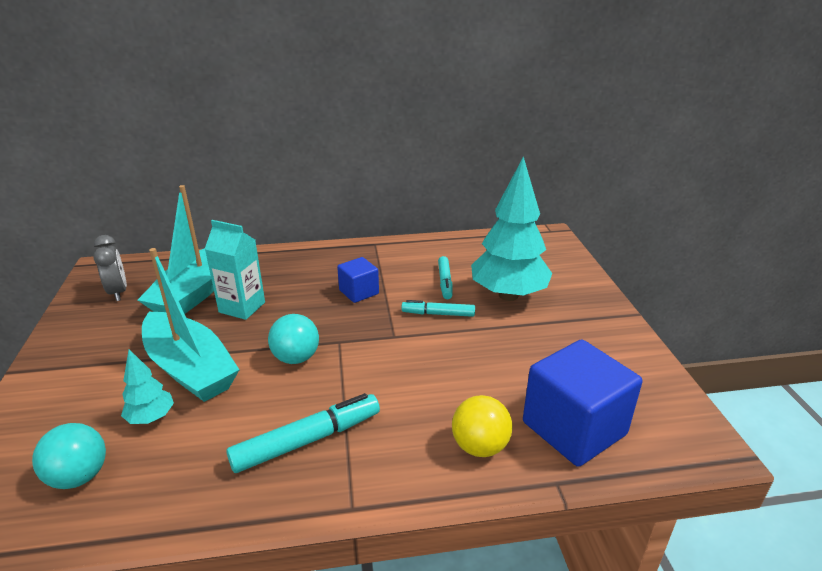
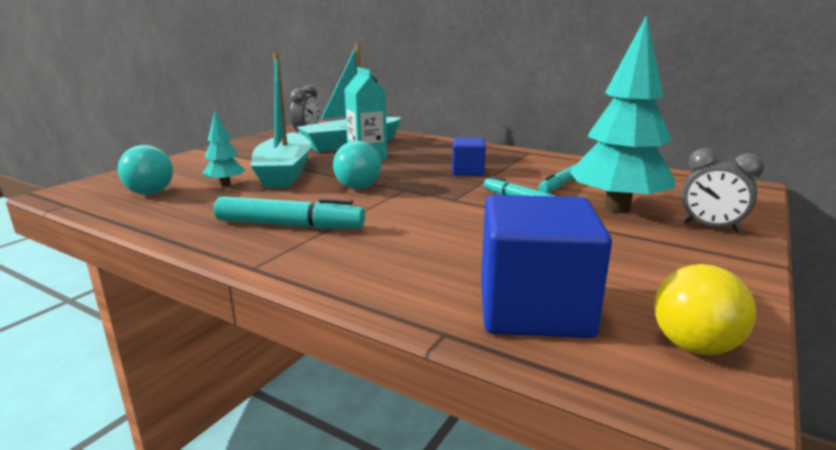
camera: 40 degrees right, 10 degrees down
yellow ball [452,395,513,457] -> yellow ball moved to [654,264,756,355]
none -> grey clock [682,148,764,232]

